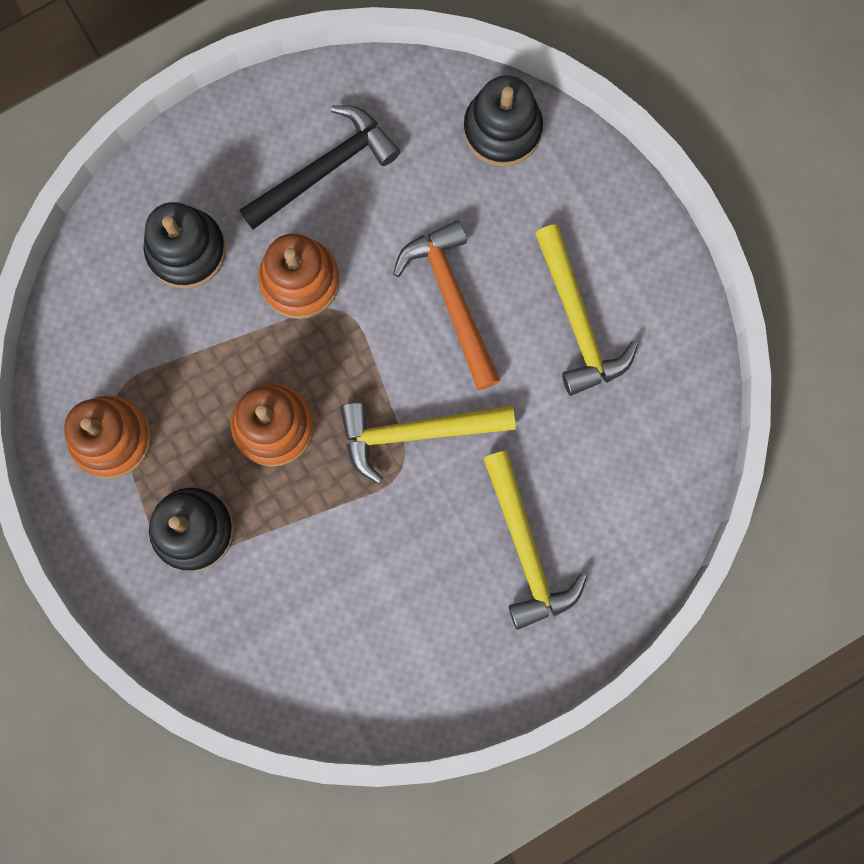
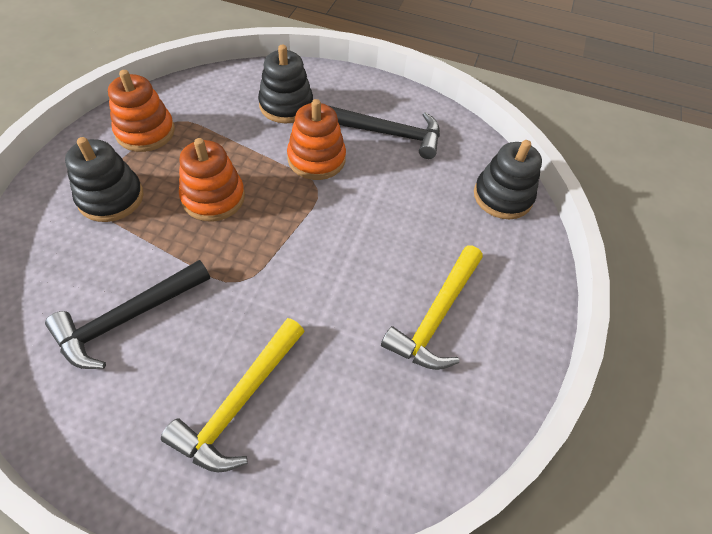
camera: 45 degrees right, 25 degrees down
yellow hammer [340,402,516,484] -> none
orange hammer [393,220,501,390] -> none
none -> black hammer [45,260,210,369]

